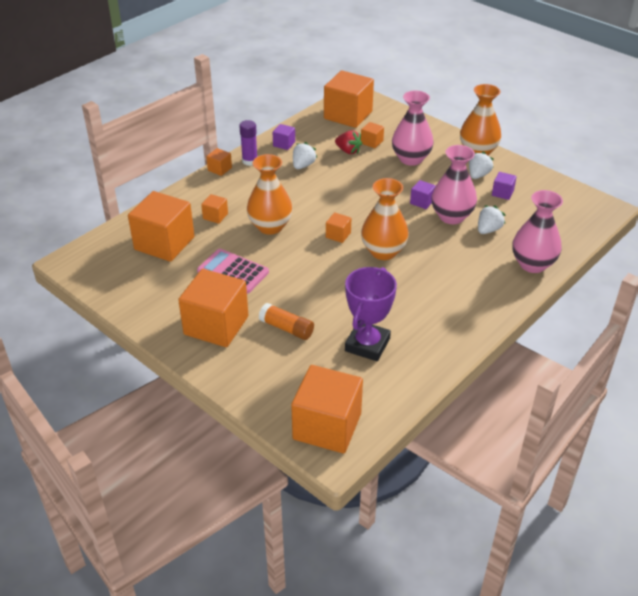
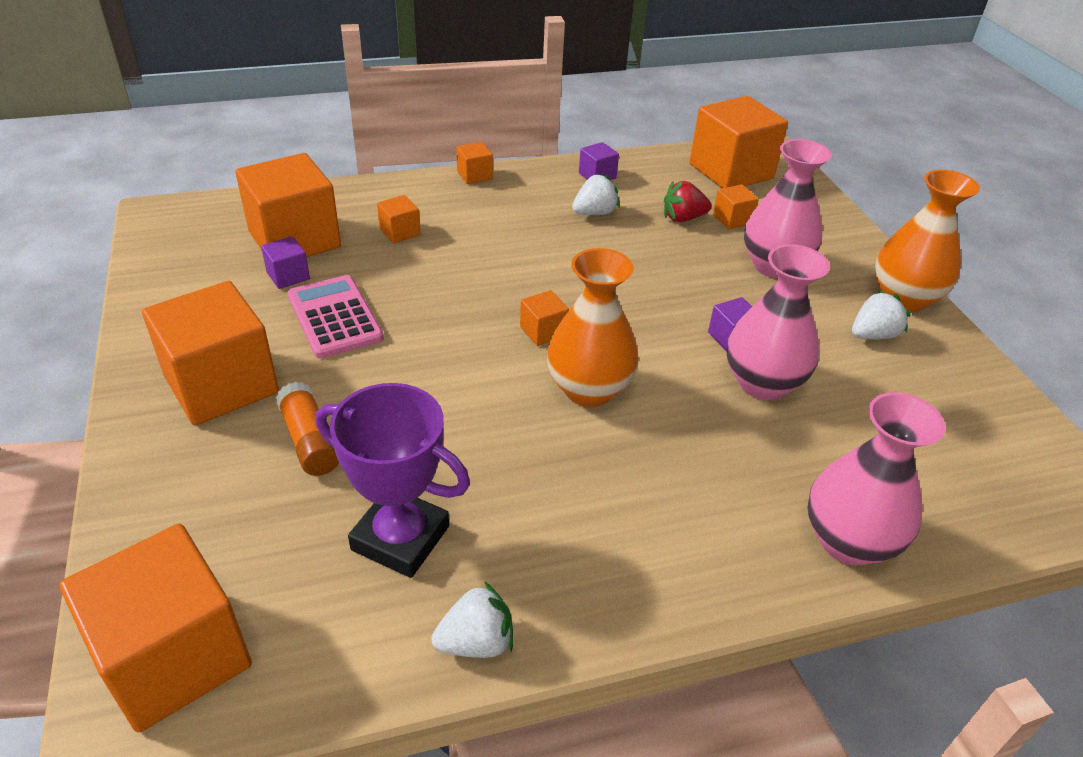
camera: 30 degrees right, 0 degrees up
purple glue stick [239,120,257,166] -> none
orange vase [247,154,293,235] -> none
red strawberry [335,130,362,154] -> red strawberry turned 105 degrees clockwise [664,181,711,222]
purple trophy [345,267,397,361] -> purple trophy turned 60 degrees clockwise [316,383,470,578]
white strawberry [478,205,505,234] -> white strawberry moved to [431,582,513,658]
purple cube [492,172,517,200] -> purple cube moved to [261,236,310,289]

